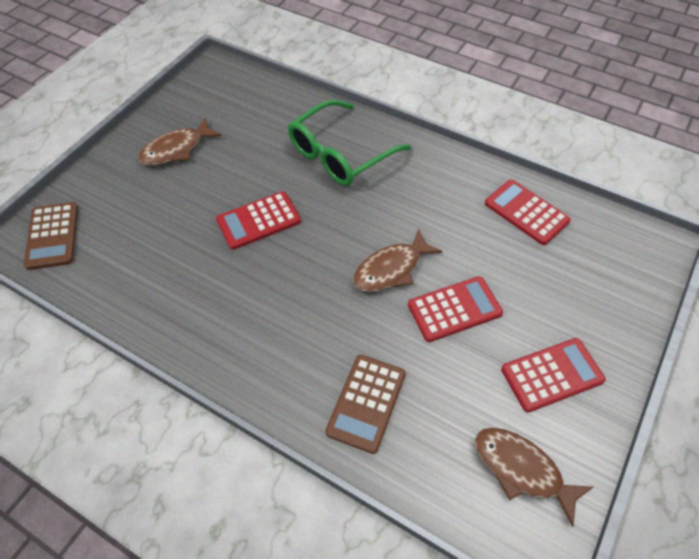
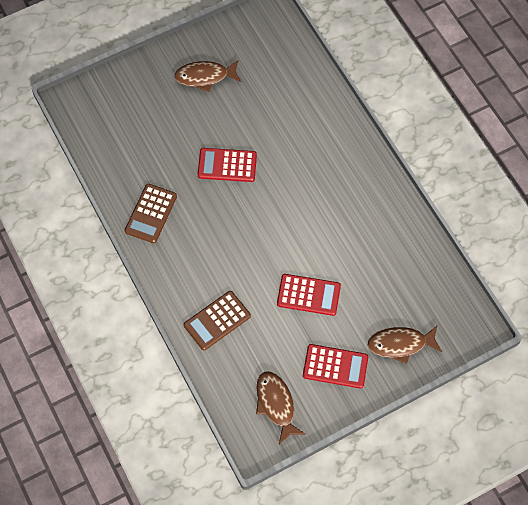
camera: 30 degrees right, 10 degrees up
brown calculator [24,202,78,270] -> brown calculator moved to [125,184,177,243]
green glasses [288,99,411,186] -> none
brown fish [353,229,443,292] -> brown fish moved to [368,326,442,364]
red calculator [485,179,571,245] -> none

